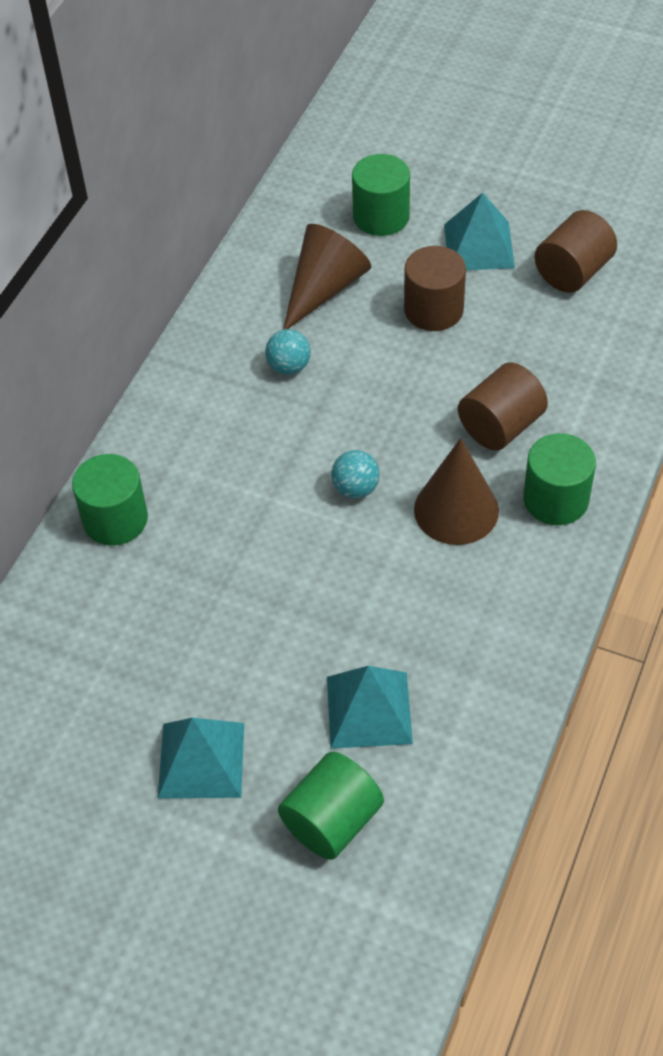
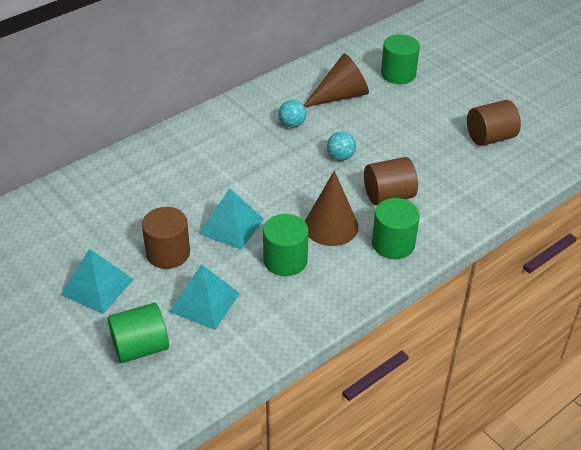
camera: 25 degrees right, 10 degrees down
green cylinder [72,454,148,546] -> green cylinder moved to [263,214,309,276]
turquoise ball [331,450,380,499] -> turquoise ball moved to [327,132,356,161]
brown cylinder [404,246,466,331] -> brown cylinder moved to [142,207,190,269]
turquoise pyramid [444,193,515,270] -> turquoise pyramid moved to [199,188,264,250]

